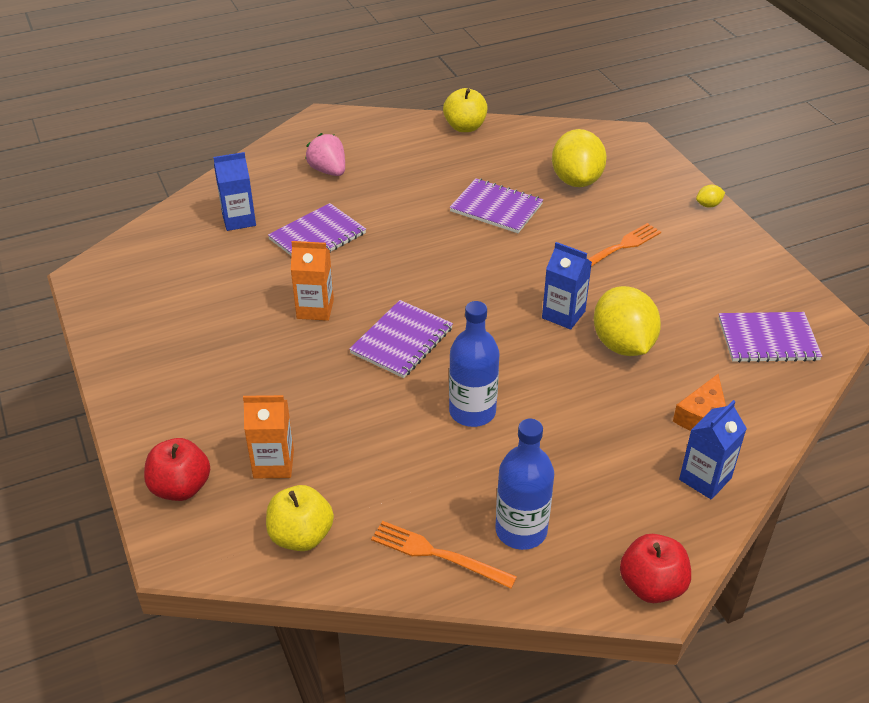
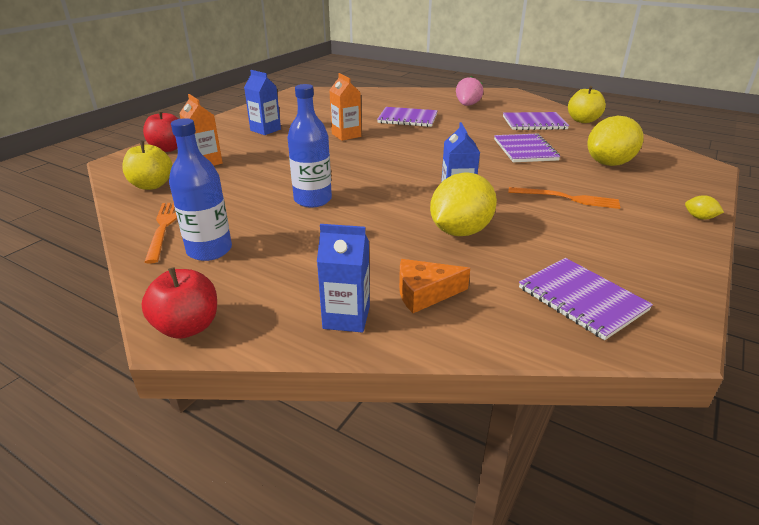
camera: 55 degrees right, 10 degrees down
blue carton [213,152,256,231] -> blue carton moved to [244,70,281,135]
purple notebook [349,300,453,378] -> purple notebook moved to [503,112,569,130]

